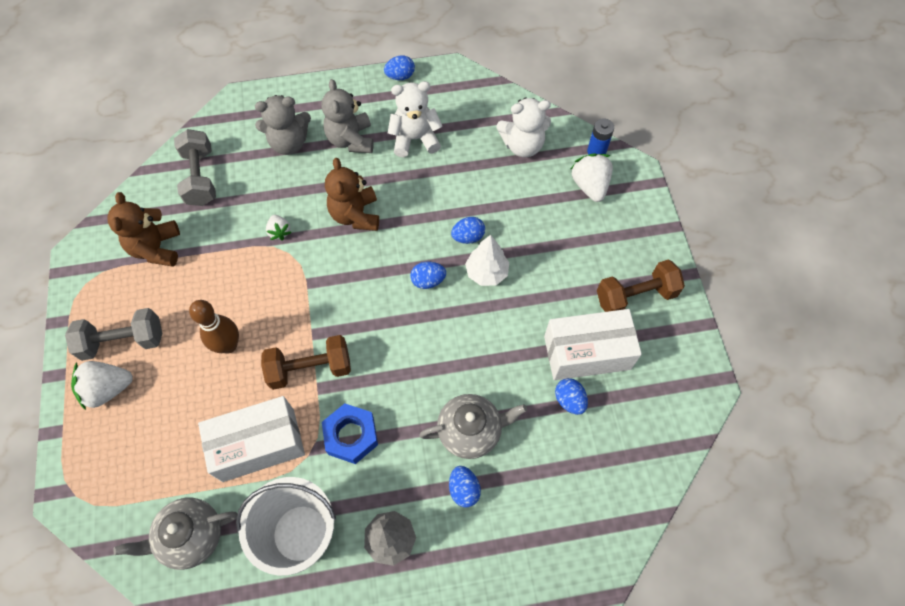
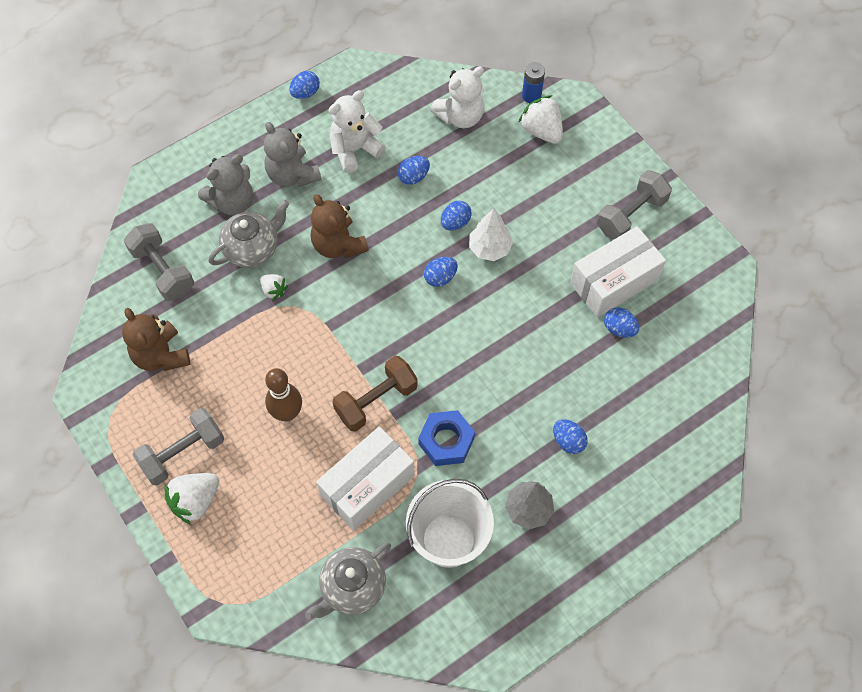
camera: 25 degrees left, 0 degrees up
grey teapot [419,394,527,459] -> grey teapot moved to [208,200,289,268]
brown dumbbell [597,259,685,312] -> grey dumbbell [597,170,672,240]
none -> blue egg [397,156,430,185]

